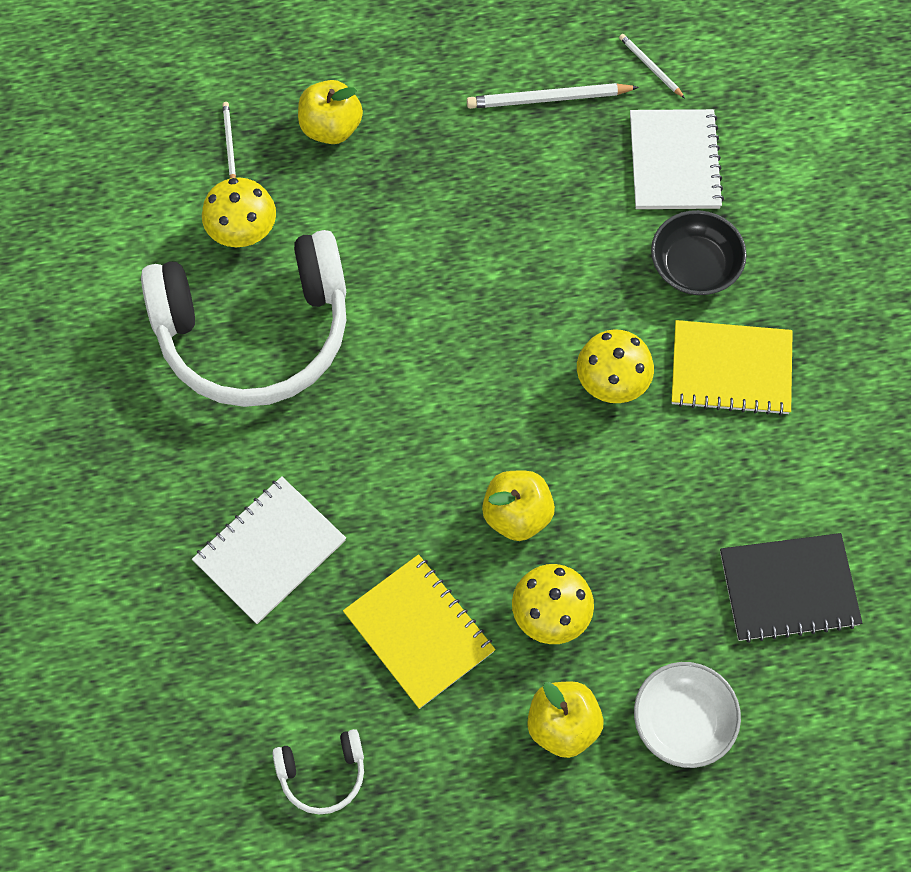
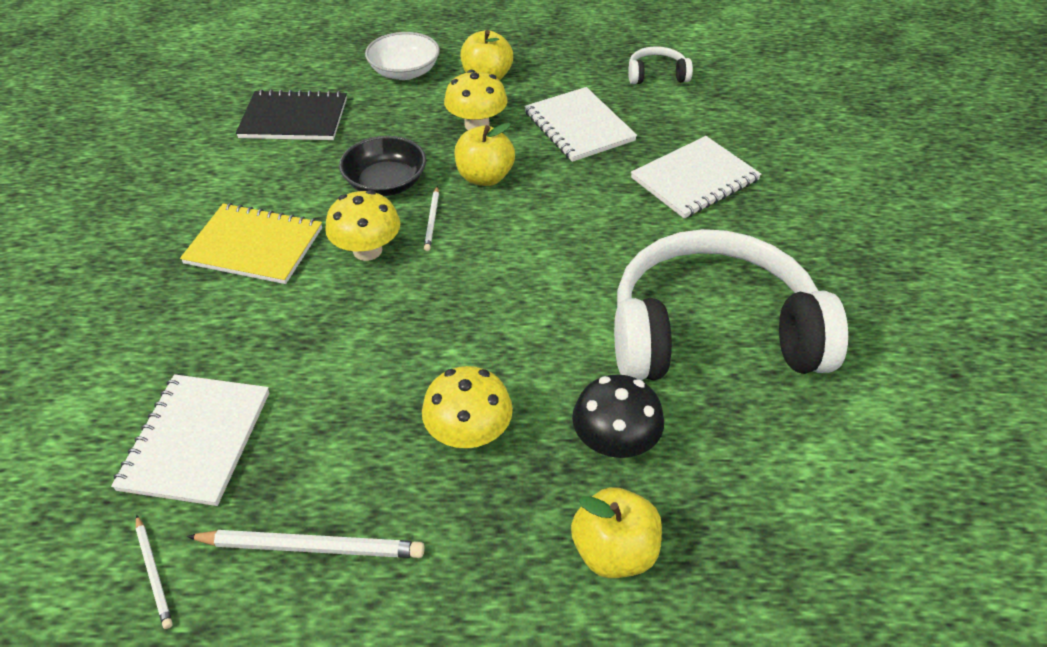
camera: 170 degrees left, 20 degrees down
yellow mushroom [202,177,276,247] -> yellow mushroom moved to [422,366,513,448]
white pencil [222,102,236,178] -> white pencil moved to [424,186,439,251]
yellow notebook [343,554,496,709] -> white notebook [524,87,637,162]
black bowl [651,210,747,295] -> black bowl moved to [339,136,426,196]
none -> black mushroom [572,374,664,458]

